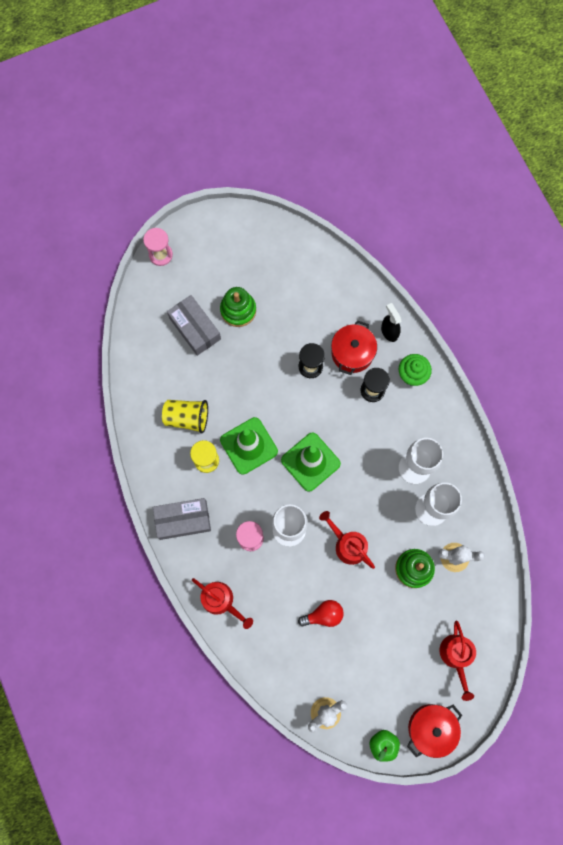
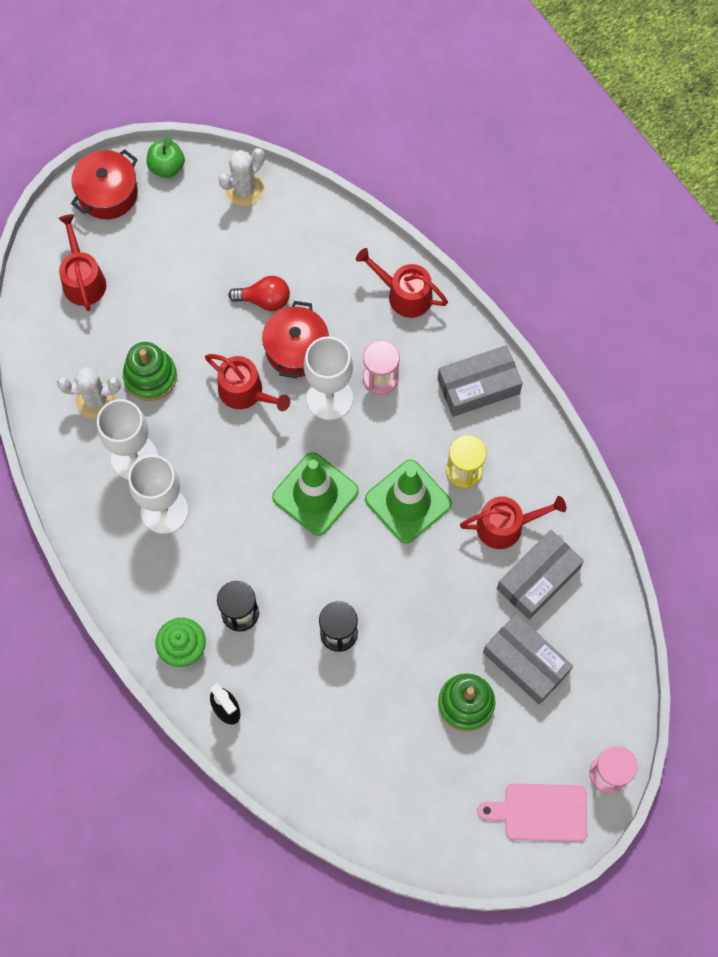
camera: 170 degrees right, 5 degrees down
yellow cup [162,400,208,434] -> red watering can [460,496,566,549]
red light bulb [298,600,344,627] -> red light bulb turned 150 degrees counterclockwise [228,276,290,311]
red pot [331,320,377,375] -> red pot moved to [262,301,329,378]
none -> pink cutting board [477,784,587,842]
none -> grey box [497,530,584,620]

